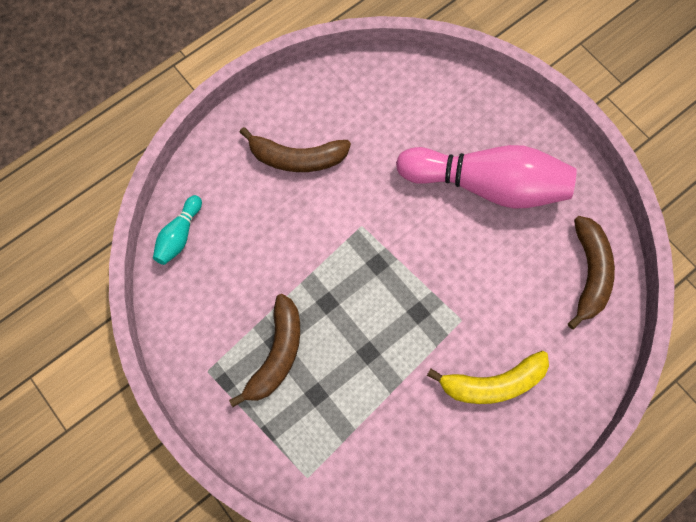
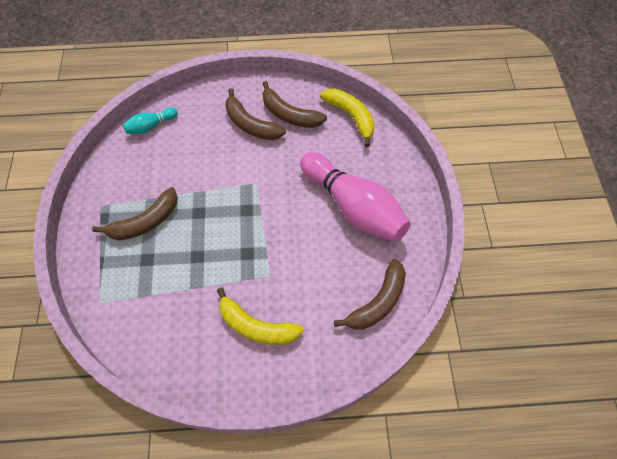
camera: 35 degrees right, 10 degrees down
none -> brown banana [262,81,327,128]
none -> yellow banana [320,88,375,147]

